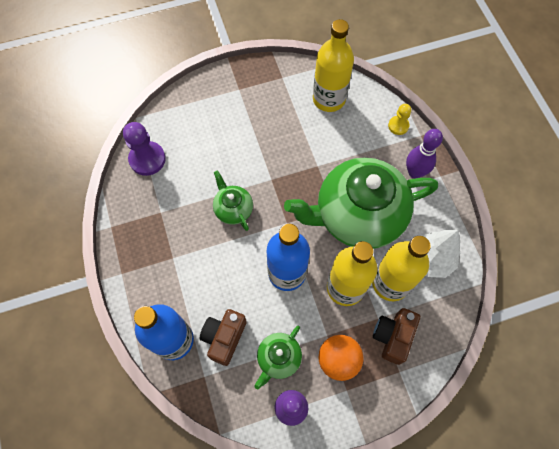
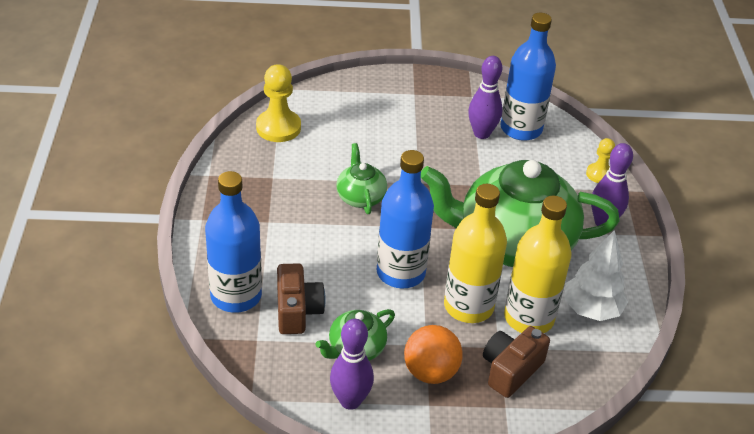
camera: 15 degrees right, 25 degrees down
purple pawn [123,122,166,176] -> yellow pawn [256,64,301,142]
brown camera [200,309,247,366] -> brown camera turned 135 degrees clockwise [277,263,326,334]
yellow bottle [313,19,354,112] -> blue bottle [501,13,556,141]
none -> purple bowling pin [468,56,503,139]

